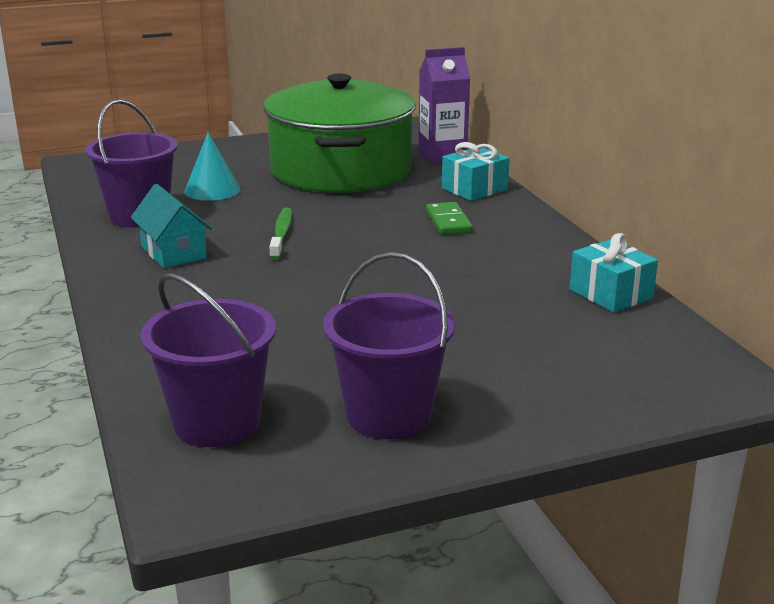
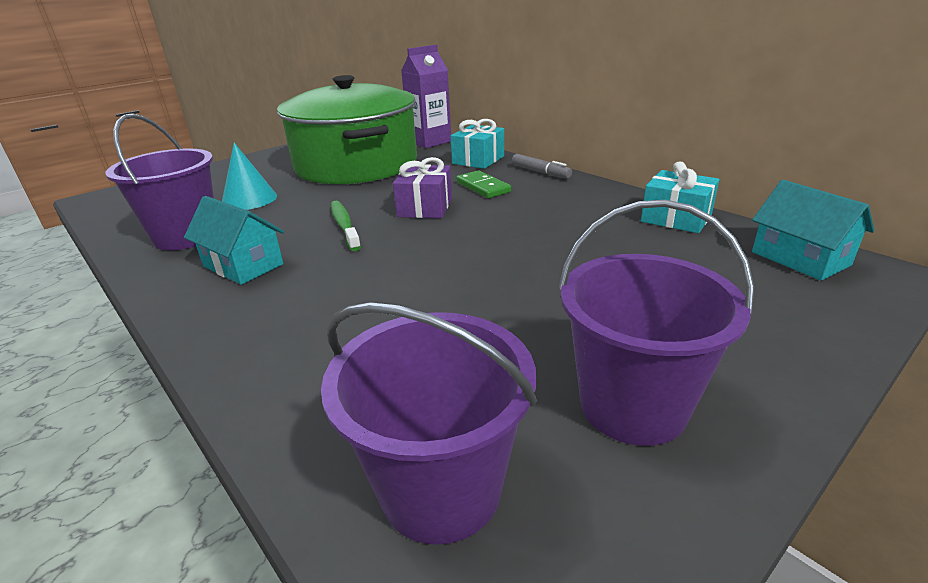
camera: 20 degrees left, 5 degrees up
none -> purple gift [393,157,452,218]
none -> grey marker [512,154,572,179]
none -> turquoise house [752,180,874,281]

